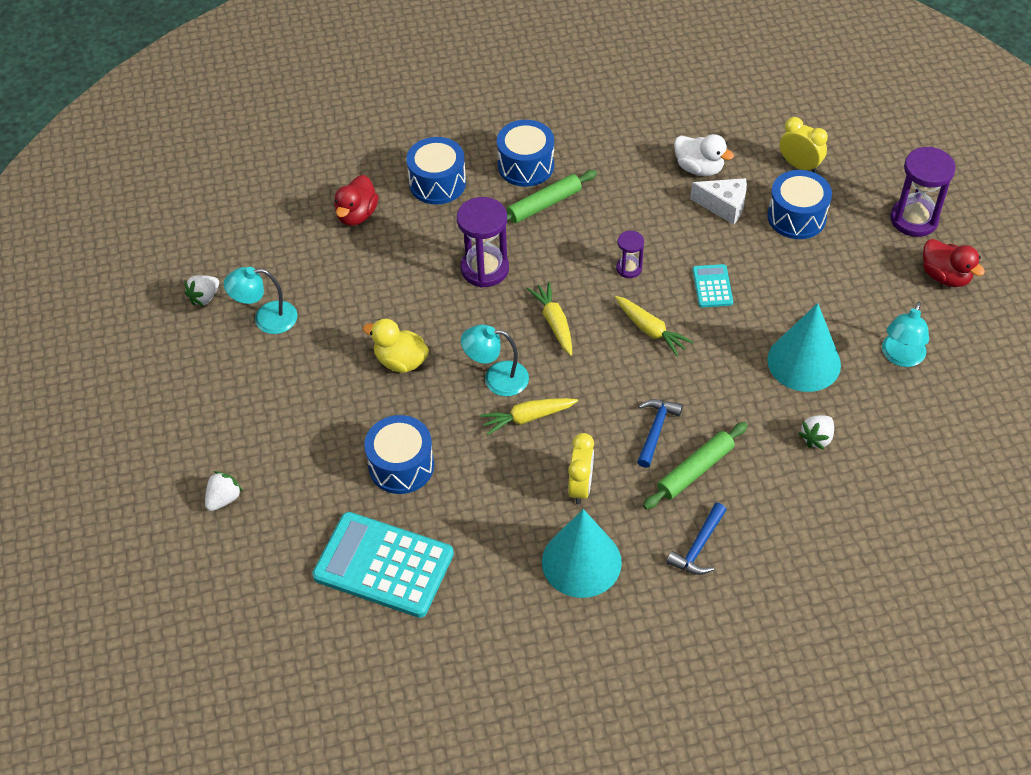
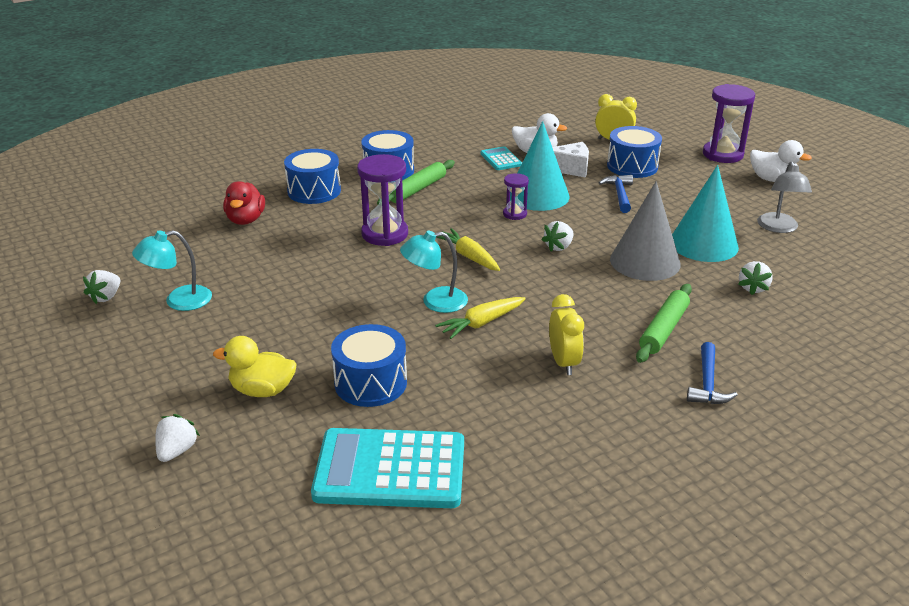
camera: 20 degrees left, 20 degrees down
yellow duck [363,319,429,373] -> yellow duck moved to [213,336,296,397]
turquoise cone [542,509,622,598] -> turquoise cone moved to [510,121,570,211]
yellow carrot [615,296,693,356] -> white strawberry [541,221,574,252]
blue hammer [637,399,683,468] -> blue hammer moved to [599,175,633,213]
turquoise calculator [692,264,733,308] -> turquoise calculator moved to [481,146,522,170]
turquoise lamp [882,302,929,367] -> grey lamp [757,161,812,233]
red duck [923,239,985,287] -> white duck [750,140,812,182]
none -> grey cone [610,181,681,281]

